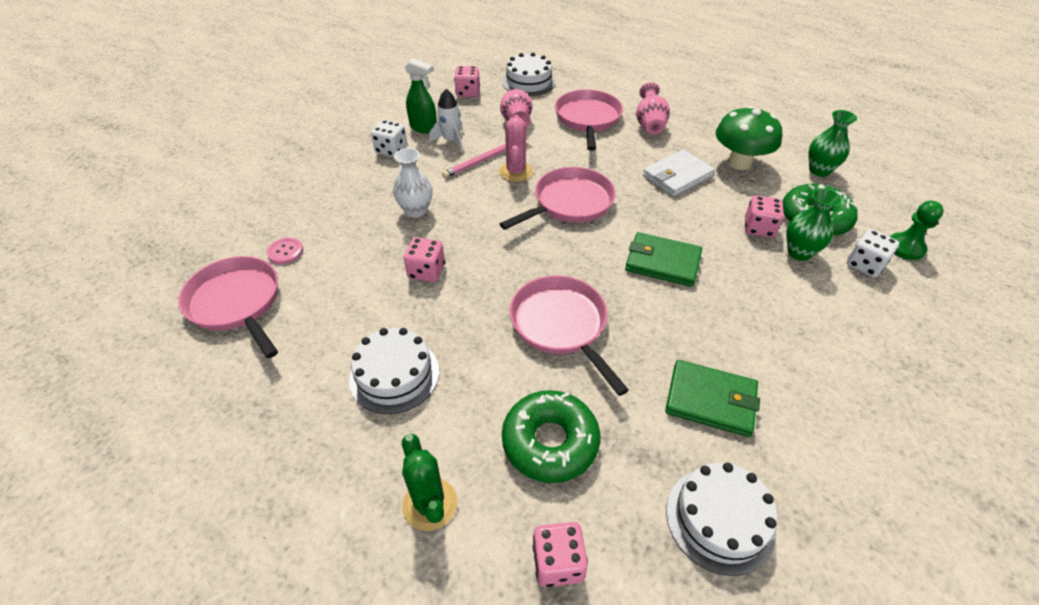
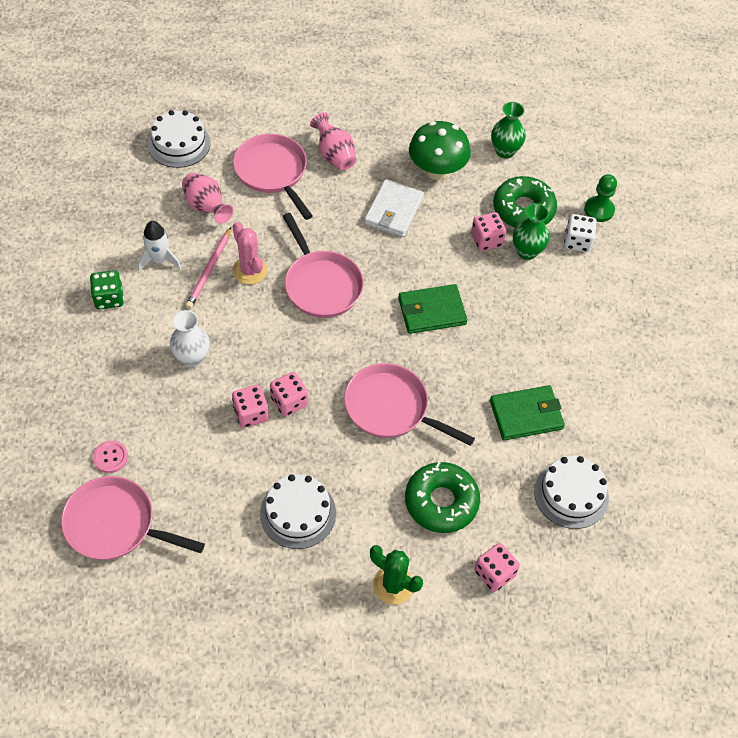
camera: 35 degrees left, 10 degrees up
white dice [371,120,407,157] -> green dice [90,270,124,310]
green spray bottle [405,58,437,134] -> none
pink dice [454,66,480,97] -> pink dice moved to [270,372,308,417]
pink pan [500,167,616,230] -> pink pan turned 135 degrees clockwise [283,213,364,318]

